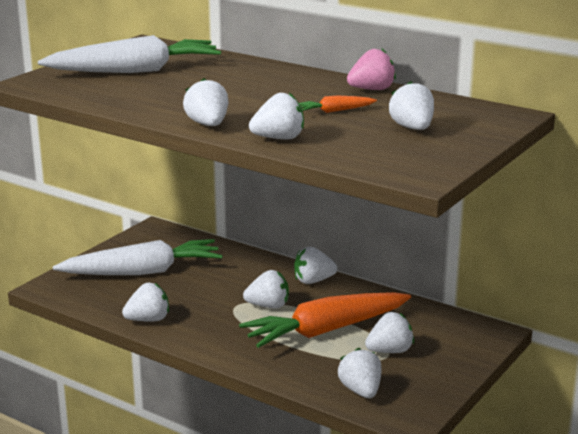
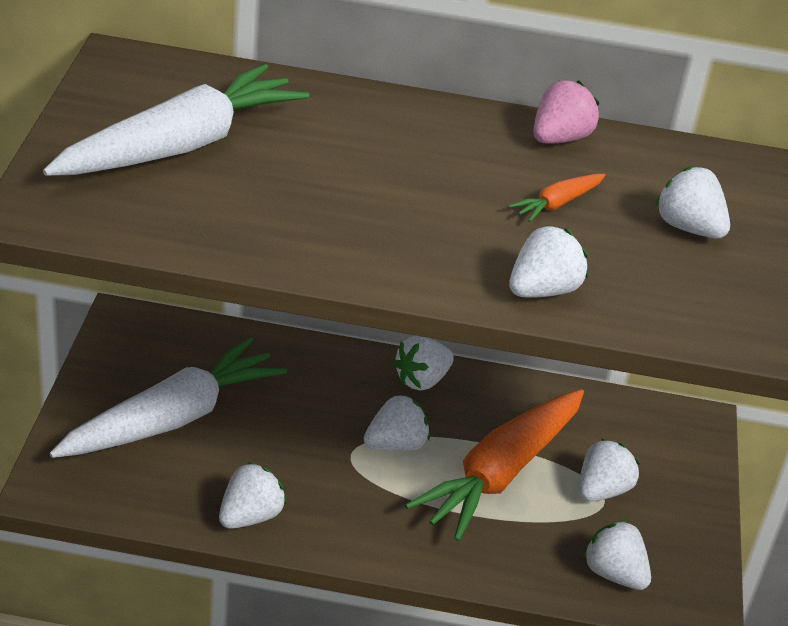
camera: 30 degrees left, 15 degrees up
white strawberry [183,78,228,126] -> none

